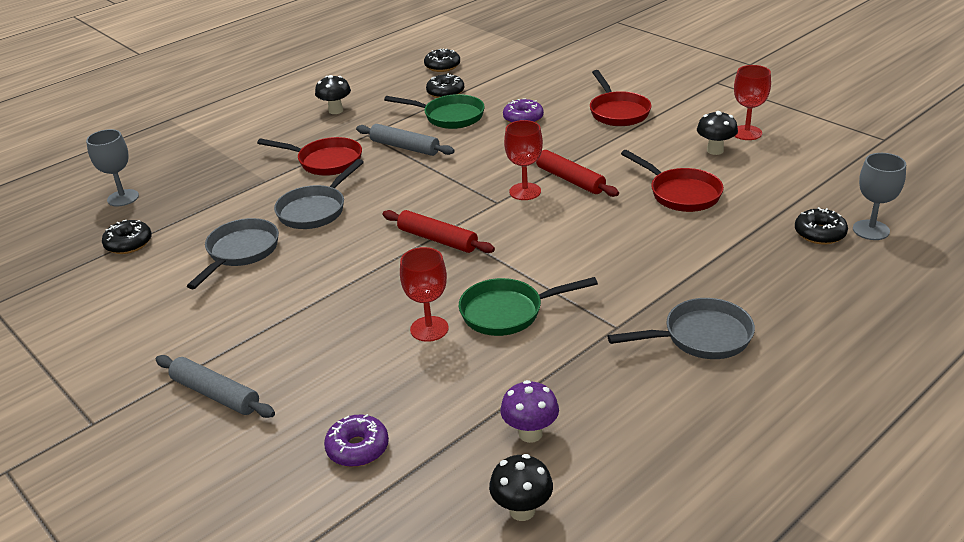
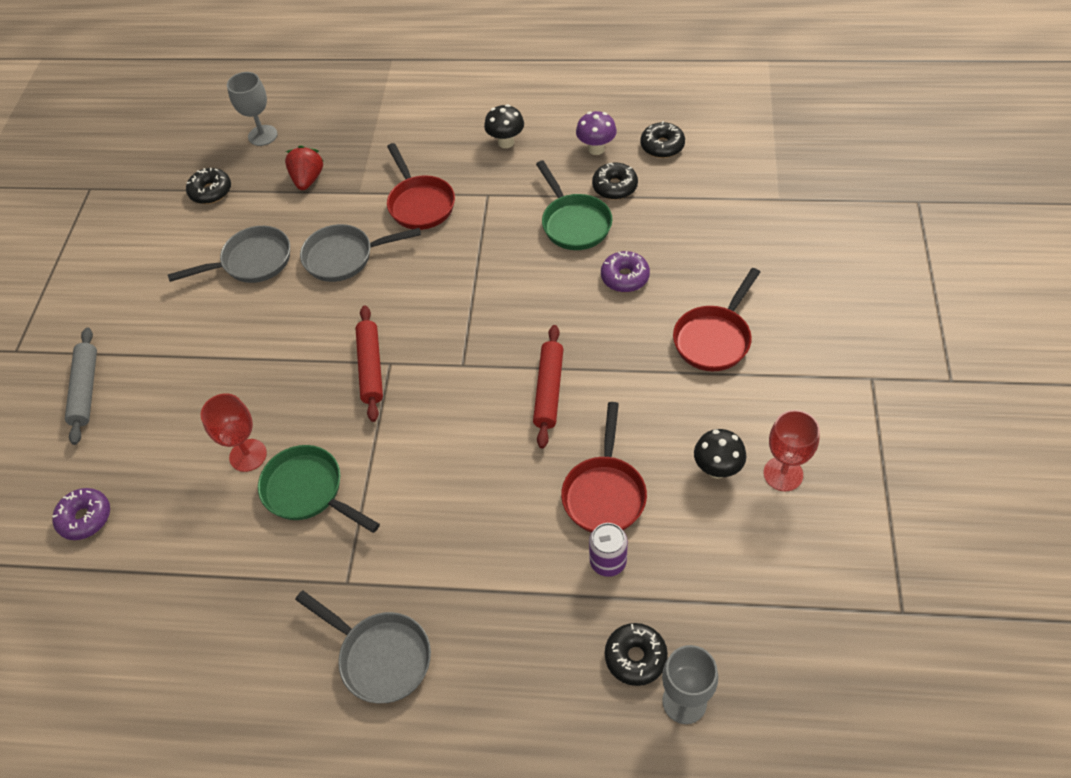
camera: 50 degrees right, 20 degrees up
grey rolling pin [356,124,455,156] -> none
black mushroom [489,454,553,521] -> none
purple mushroom [500,380,559,443] -> purple mushroom moved to [576,111,617,155]
red goblet [504,120,543,200] -> none
none -> red strawberry [285,145,324,190]
none -> purple can [589,523,628,577]

